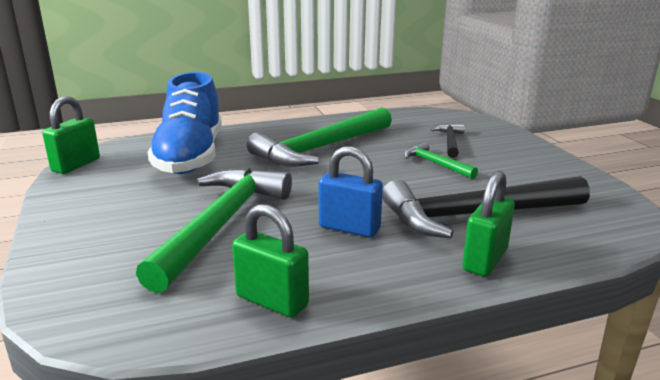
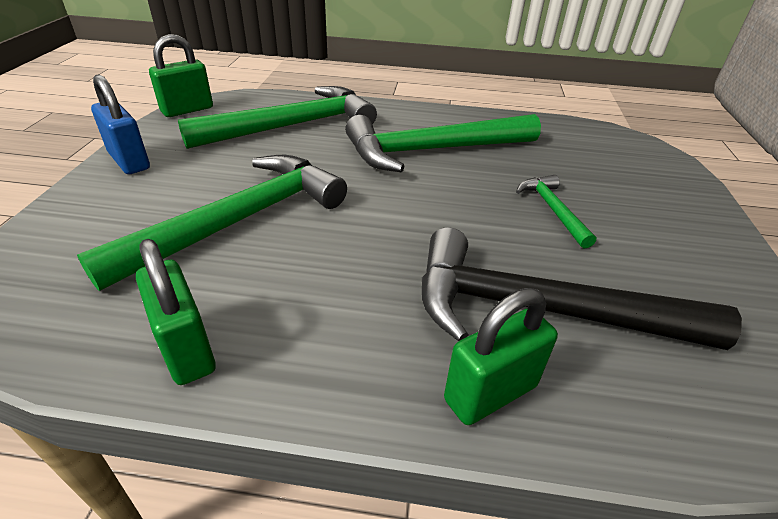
camera: 25 degrees right, 15 degrees up
blue shoe [148,72,222,174] -> green hammer [178,86,377,149]
blue padlock [319,146,383,237] -> blue padlock moved to [91,74,150,174]
black hammer [430,123,465,158] -> none

